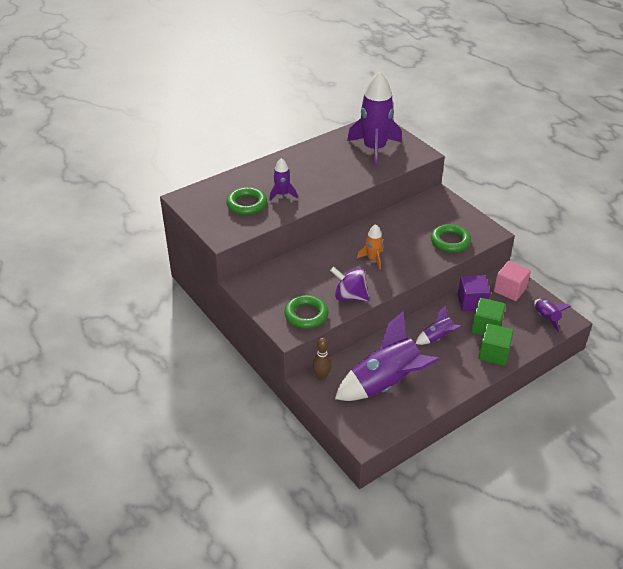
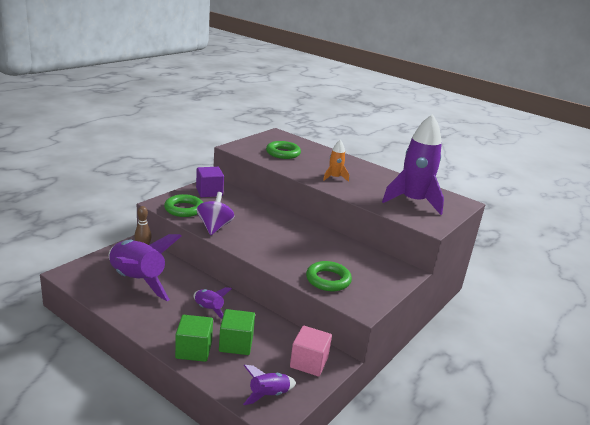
camera: 70 degrees right, 15 degrees down
purple rocket [269,158,297,201] -> none
orange rocket [357,224,383,269] -> orange rocket moved to [323,140,349,182]
purple cube [457,275,490,311] -> purple cube moved to [196,167,224,197]

